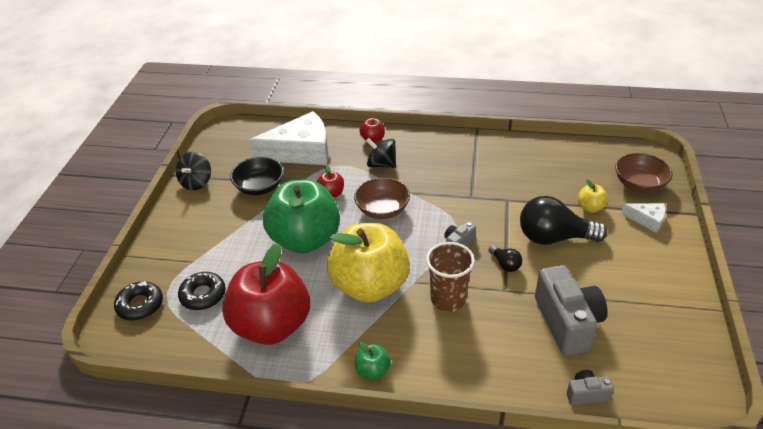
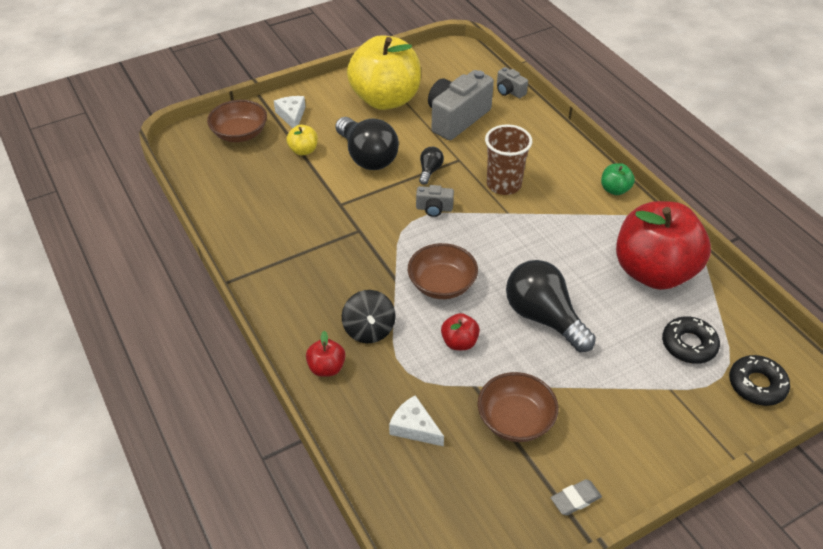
camera: 130 degrees left, 5 degrees up
black spinning top [176,152,211,190] -> grey eraser [551,479,602,515]
black bowl [230,157,284,195] -> brown bowl [478,372,558,442]
white cheese [249,111,329,165] -> white cheese [389,395,444,446], size x0.46
green apple [263,180,340,254] -> black light bulb [506,260,596,352]
yellow apple [327,223,410,303] -> yellow apple moved to [347,35,421,110]

